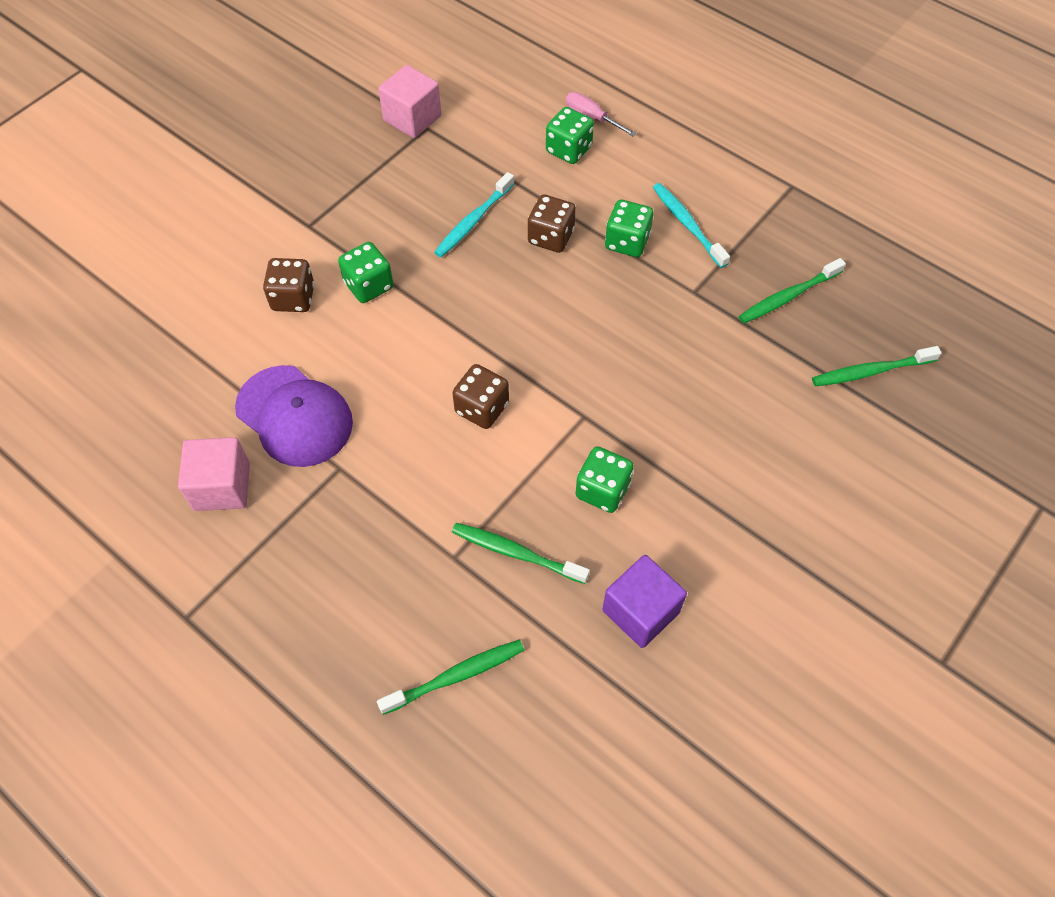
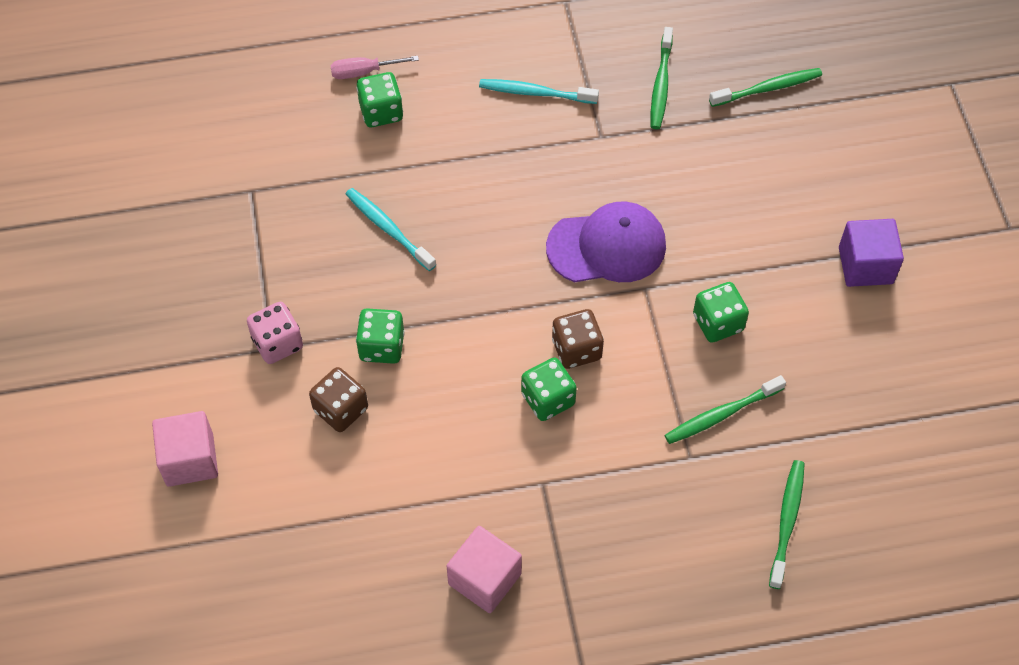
camera: 50 degrees left, 0 degrees up
purple cap [235,365,353,467] -> purple cap moved to [546,202,666,282]
pink cube [378,65,441,138] -> pink cube moved to [152,411,218,487]
turquoise toothbrush [434,172,514,257] -> turquoise toothbrush turned 150 degrees clockwise [346,188,436,271]
brown dice [528,194,576,253] -> none
purple cube [602,555,687,648] -> purple cube moved to [839,219,904,287]
green dice [605,200,653,257] -> green dice moved to [521,357,577,421]
green toothbrush [812,346,941,387] -> green toothbrush turned 135 degrees counterclockwise [709,68,822,107]
none -> pink dice [247,302,303,364]

